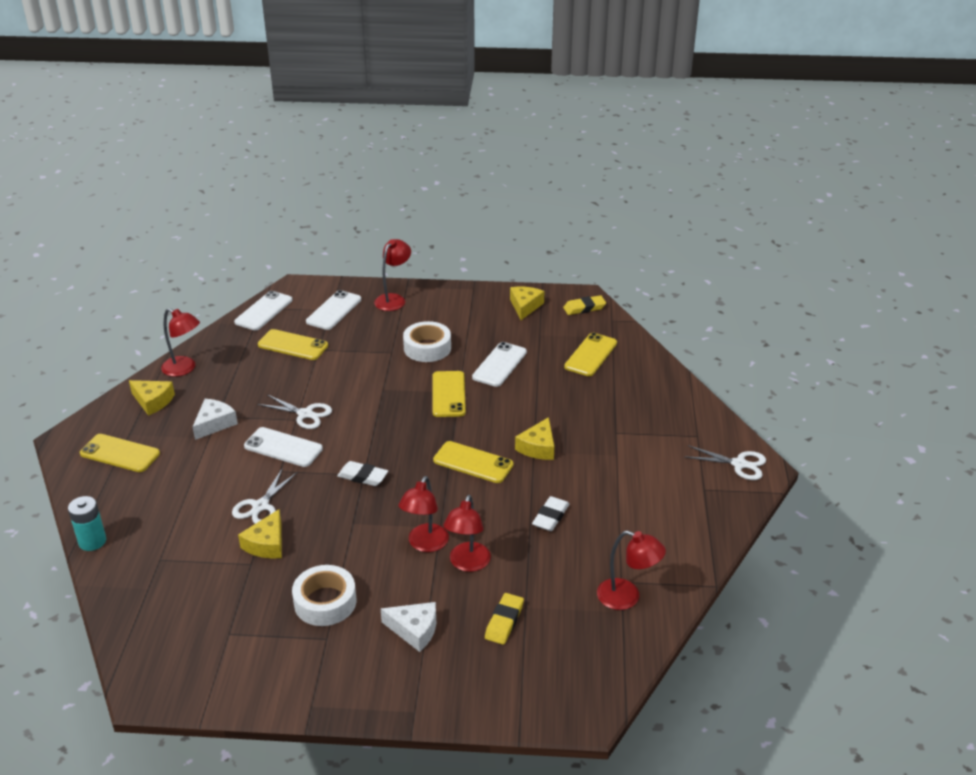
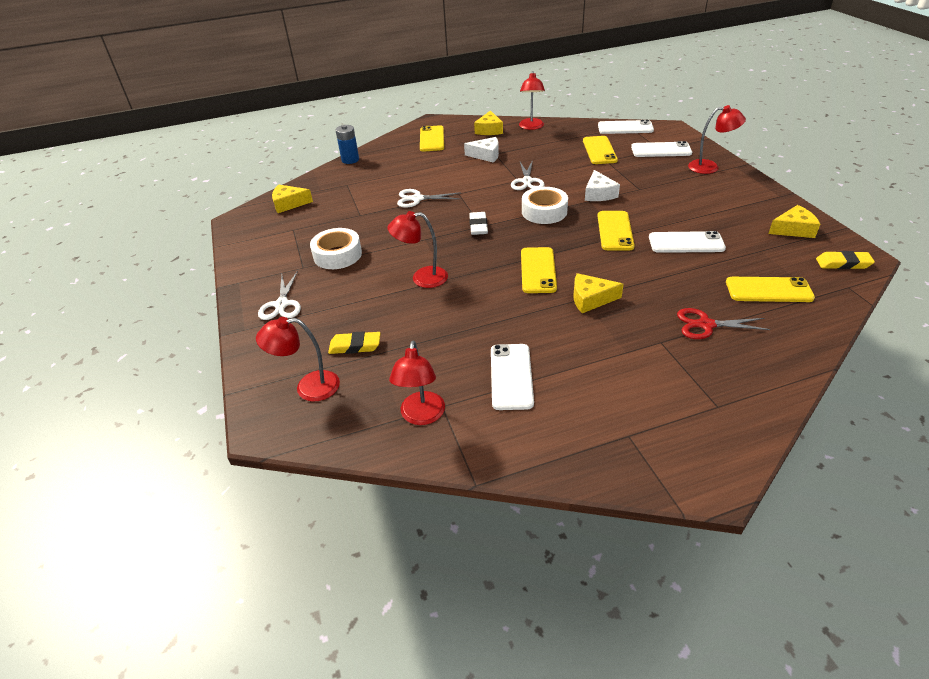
camera: 70 degrees right, 5 degrees up
turquoise battery [68,496,106,551] -> blue battery [335,125,359,164]
yellow cheese [238,509,282,559] -> yellow cheese moved to [272,185,313,213]
white phone [244,427,323,467] -> white phone moved to [491,344,534,410]
white cheese [381,602,436,652] -> white cheese moved to [585,170,620,201]
white tape [403,321,451,362] -> white tape moved to [522,187,568,224]
yellow phone [433,371,466,417] -> yellow phone turned 60 degrees counterclockwise [598,211,635,251]
red lamp [443,495,491,572] -> red lamp moved to [256,317,340,402]
white eraser [532,496,569,531] -> none
yellow eraser [563,295,606,315] -> yellow eraser turned 45 degrees counterclockwise [816,251,875,269]
white scissors [686,445,766,480] -> white scissors moved to [258,271,301,320]
none -> red scissors [677,308,770,339]

